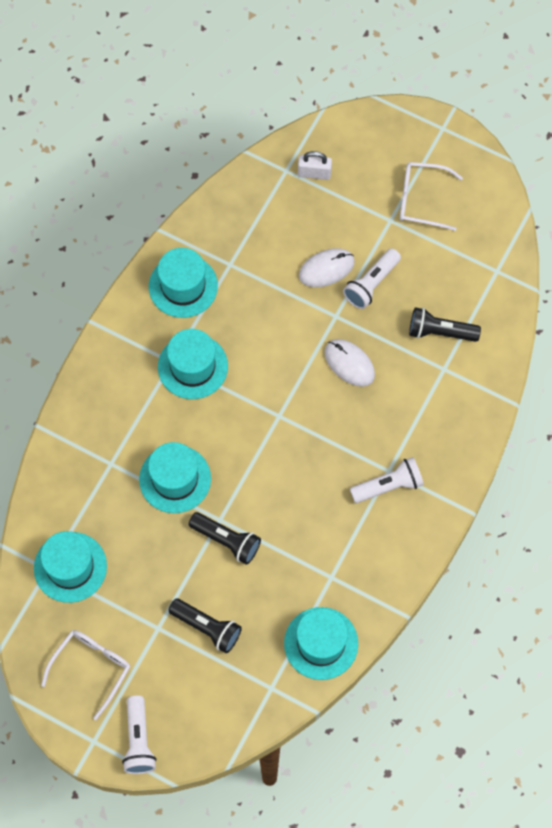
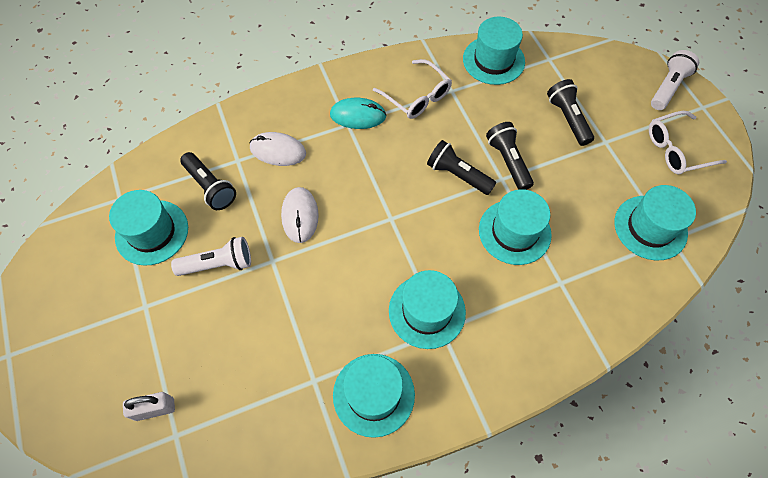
camera: 140 degrees left, 5 degrees down
white padlock [298,151,332,180] -> white padlock turned 60 degrees counterclockwise [123,392,175,421]
white mouse [299,249,355,287] -> white mouse moved to [250,132,306,166]
white flashlight [350,457,424,503] -> turquoise mouse [330,98,387,129]
white glasses [400,162,463,231] -> white glasses moved to [373,59,452,119]
none -> turquoise hat [109,190,188,266]
none -> black flashlight [427,140,496,195]

